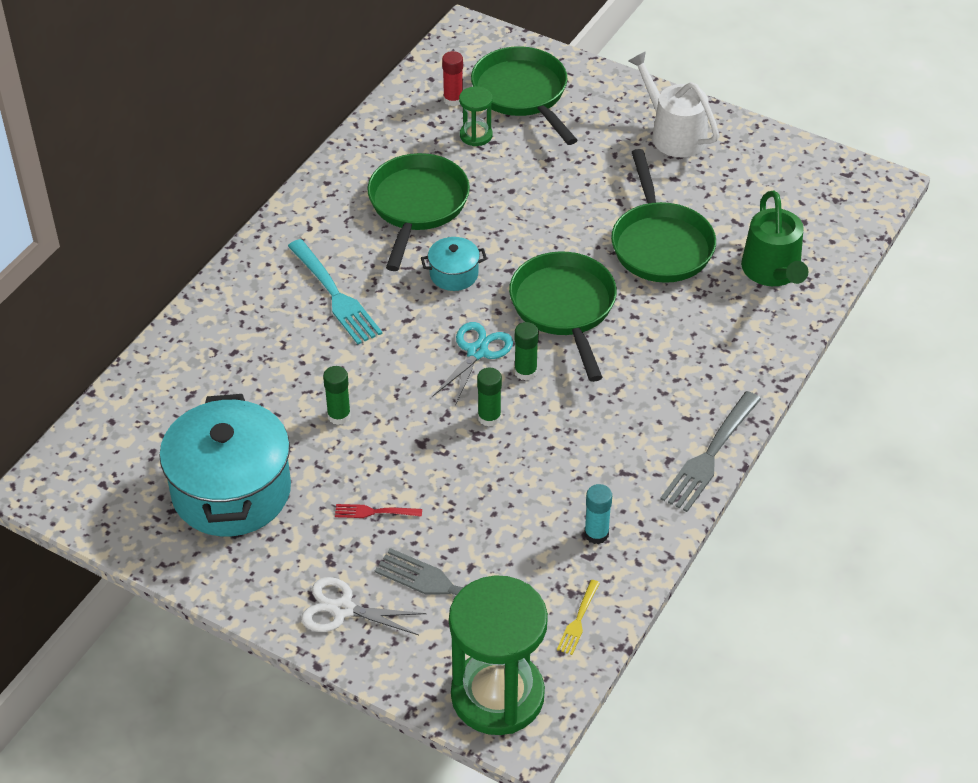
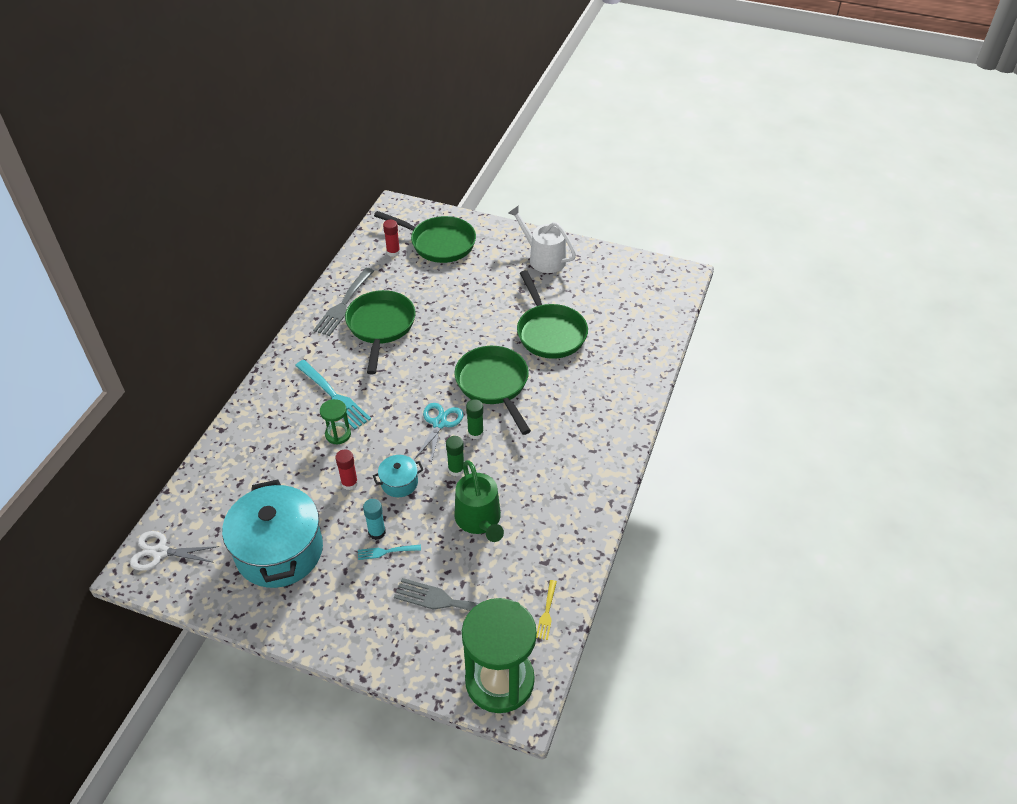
camera: 10 degrees left, 0 degrees up
white scissors [301,577,426,635] -> white scissors moved to [130,531,219,571]
green glue stick [323,366,351,425] -> red glue stick [335,449,358,490]
red fork [335,504,422,518] -> turquoise fork [358,545,421,560]
turquoise pot [421,237,487,291] -> turquoise pot moved to [373,455,423,497]
green hourglass [459,86,493,146] -> green hourglass moved to [320,399,351,445]
green pan [471,46,577,145] -> green pan turned 150 degrees clockwise [374,211,476,263]
turquoise glue stick [584,484,612,544] -> turquoise glue stick moved to [363,499,386,540]
grey fork [660,391,761,512] -> grey fork moved to [313,268,374,336]
green watering can [741,191,808,286] -> green watering can moved to [454,460,504,542]

